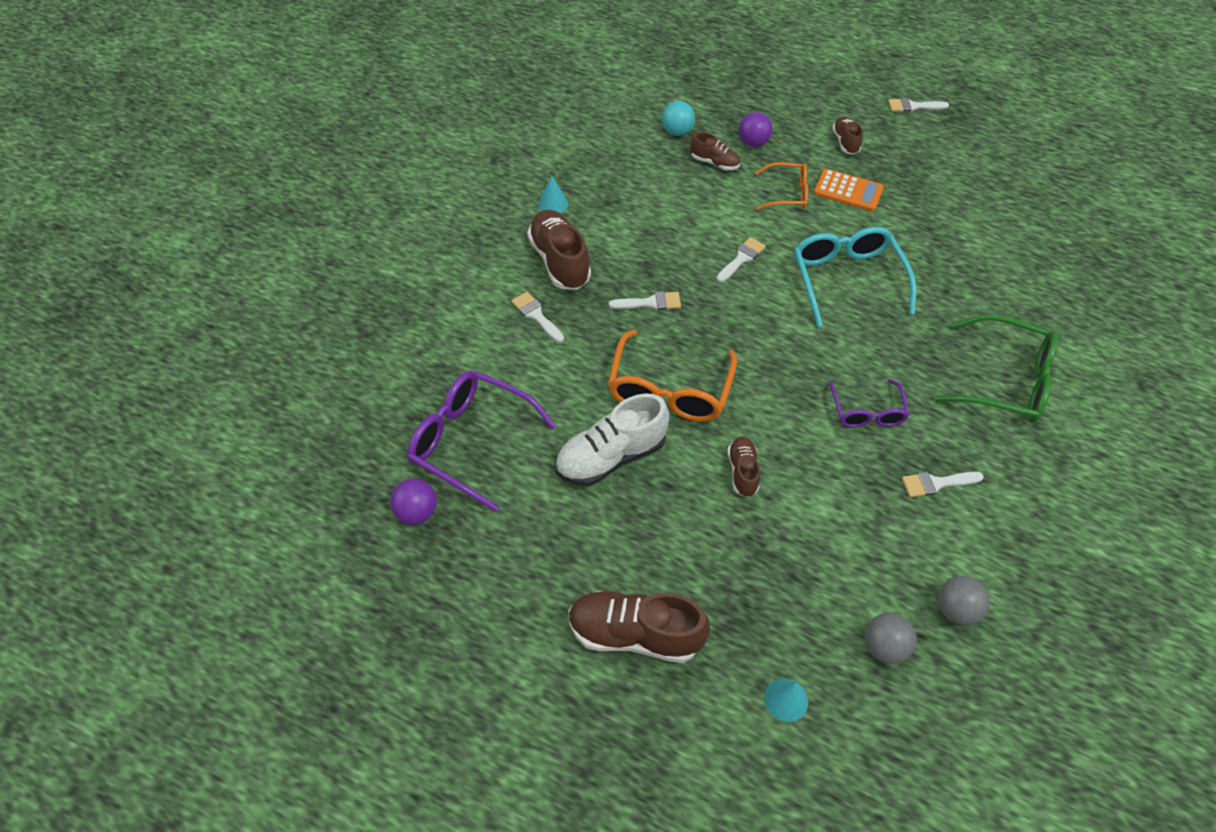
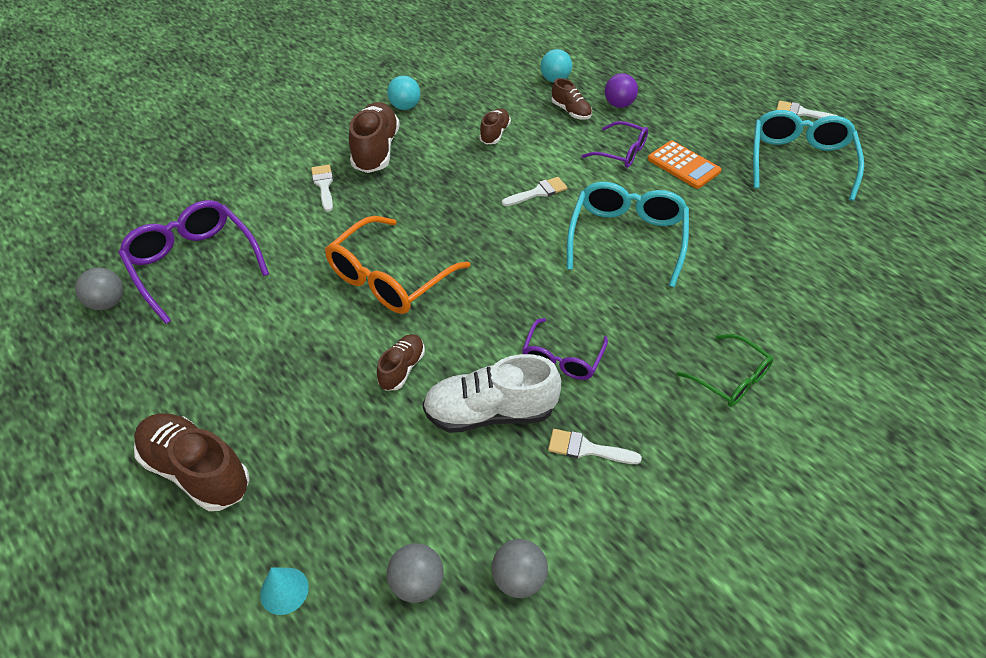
camera: 25 degrees right, 5 degrees down
purple ball [390,479,437,525] -> grey ball [75,267,123,310]
turquoise cone [538,176,568,213] -> turquoise ball [387,75,420,110]
white shoe [555,394,669,486] -> white shoe moved to [423,354,561,433]
white brush [609,292,681,310] -> none
orange glasses [756,162,808,210] -> purple glasses [582,121,648,168]
brown shoe [832,116,863,155] -> brown shoe moved to [479,108,511,144]
green glasses [934,314,1058,423] -> green glasses [677,334,774,407], size x0.59
none -> turquoise glasses [753,110,864,201]

